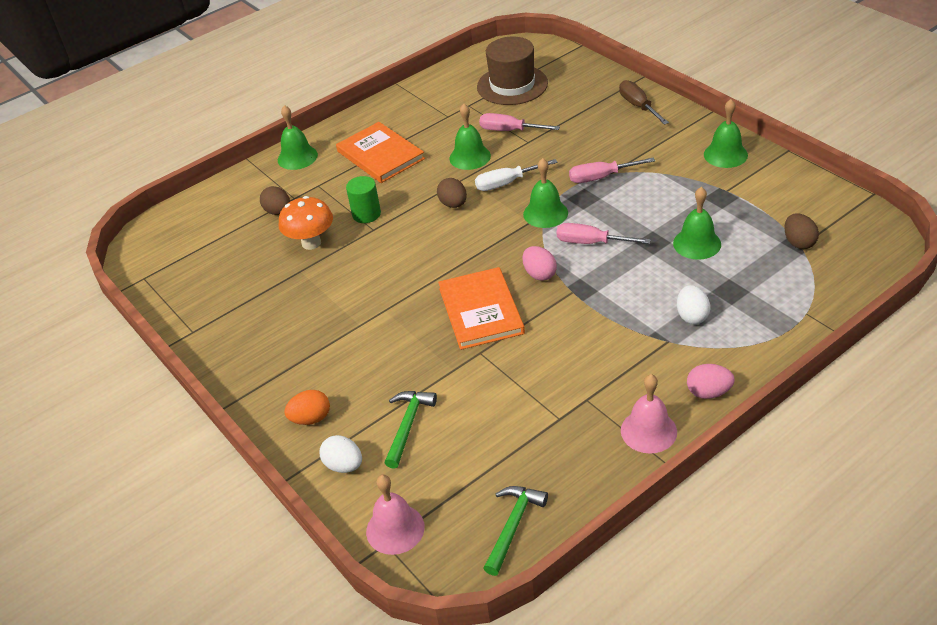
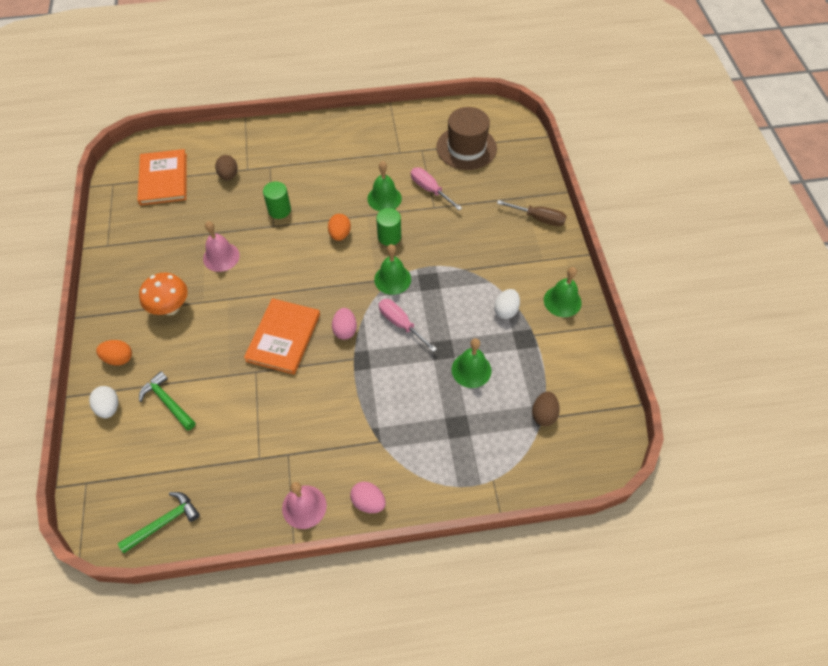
camera: 25 degrees right, 15 degrees up
green bell [278,105,318,170] -> none
orange mushroom [279,196,333,250] -> orange mushroom moved to [139,273,188,315]
orange book [336,122,425,183] -> orange book moved to [137,149,187,205]
pink bell [366,475,425,555] -> pink bell moved to [203,221,240,272]
green hammer [385,391,437,469] -> green hammer turned 90 degrees counterclockwise [139,371,195,430]
brown egg [437,178,467,208] -> orange egg [328,214,351,241]
white screwdriver [475,159,558,191] -> green cylinder [376,208,401,246]
pink screwdriver [569,158,655,183] -> none
brown screwdriver [619,80,669,125] -> brown screwdriver turned 105 degrees clockwise [497,200,567,226]
white egg [677,285,710,324] -> white egg moved to [494,289,520,319]

